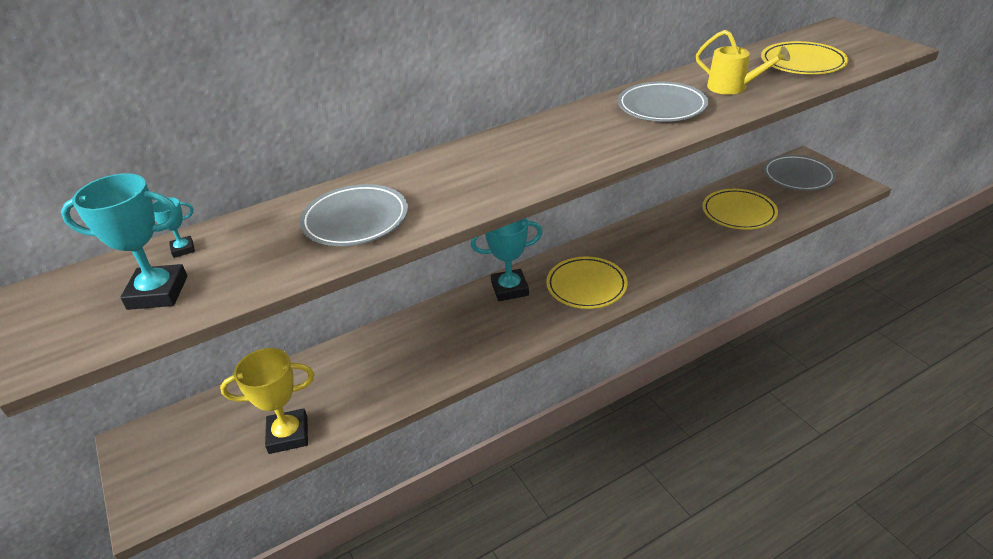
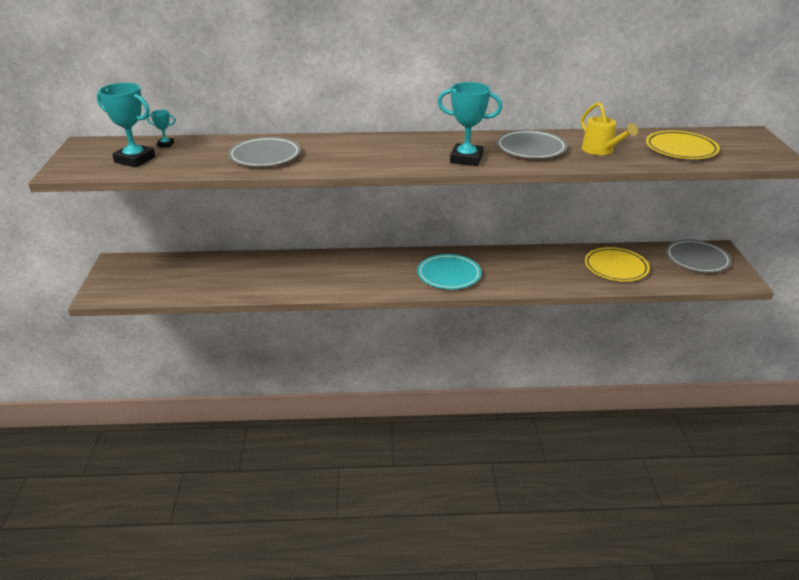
camera: 25 degrees right, 5 degrees down
yellow trophy [220,348,314,454] -> none
turquoise trophy [471,218,543,301] -> turquoise trophy moved to [437,82,503,166]
yellow plate [546,257,628,309] -> turquoise plate [417,254,481,289]

